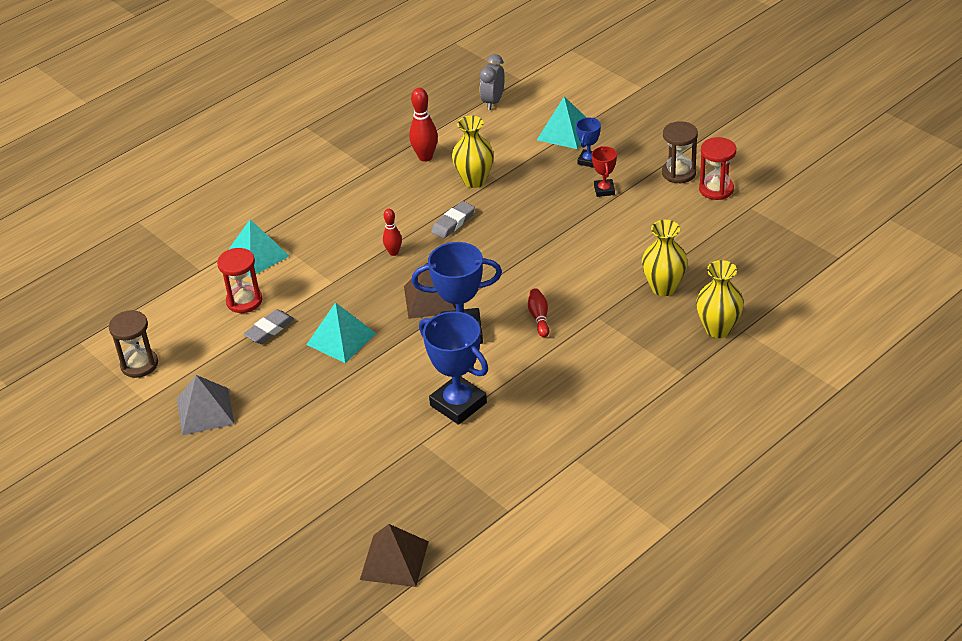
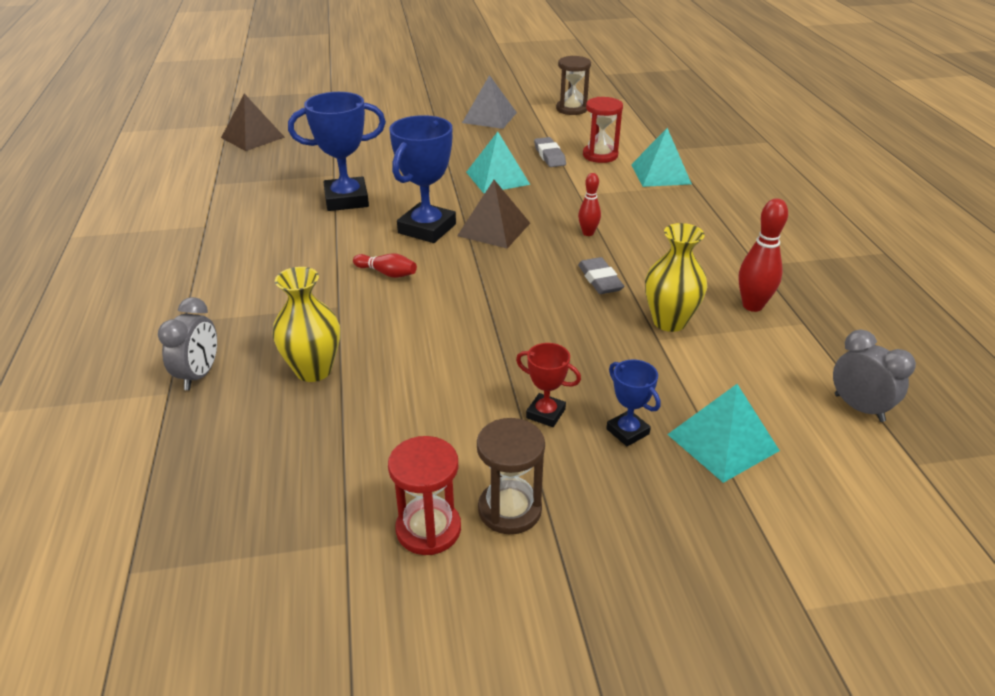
camera: 120 degrees right, 5 degrees down
yellow vase [696,260,744,338] -> grey clock [158,297,217,390]

